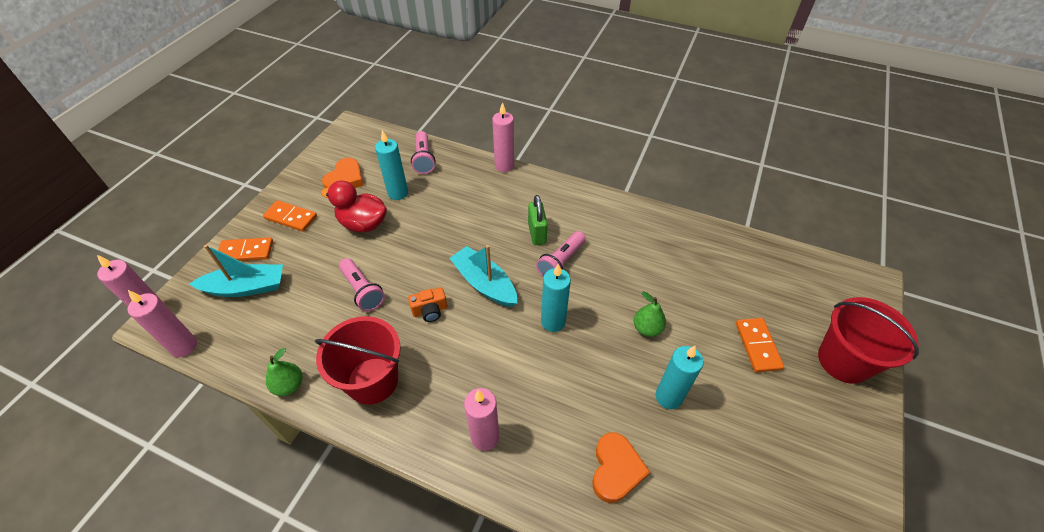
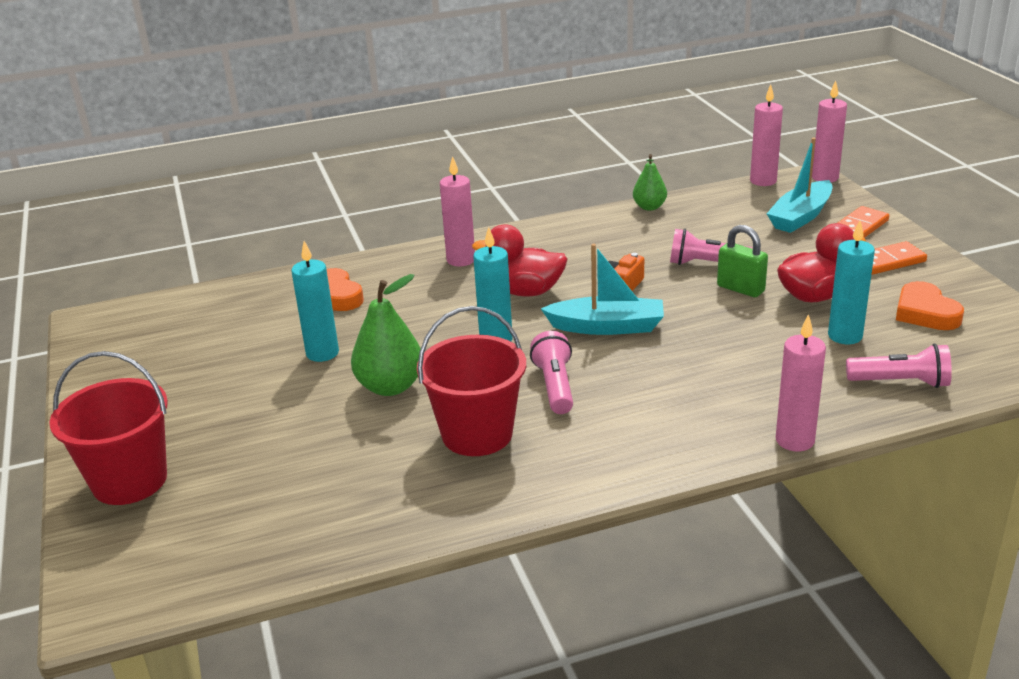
camera: 140 degrees right, 20 degrees down
red bucket [315,316,401,405] -> red bucket moved to [417,306,526,456]
pink flashlight [411,131,435,174] -> pink flashlight turned 150 degrees clockwise [846,344,952,388]
green padlock [528,195,548,245] -> green padlock moved to [717,225,768,297]
green pear [634,291,666,337] -> green pear [351,274,421,396], size x1.63
orange domino [736,318,784,372] -> none
none -> red duck [472,224,567,296]

